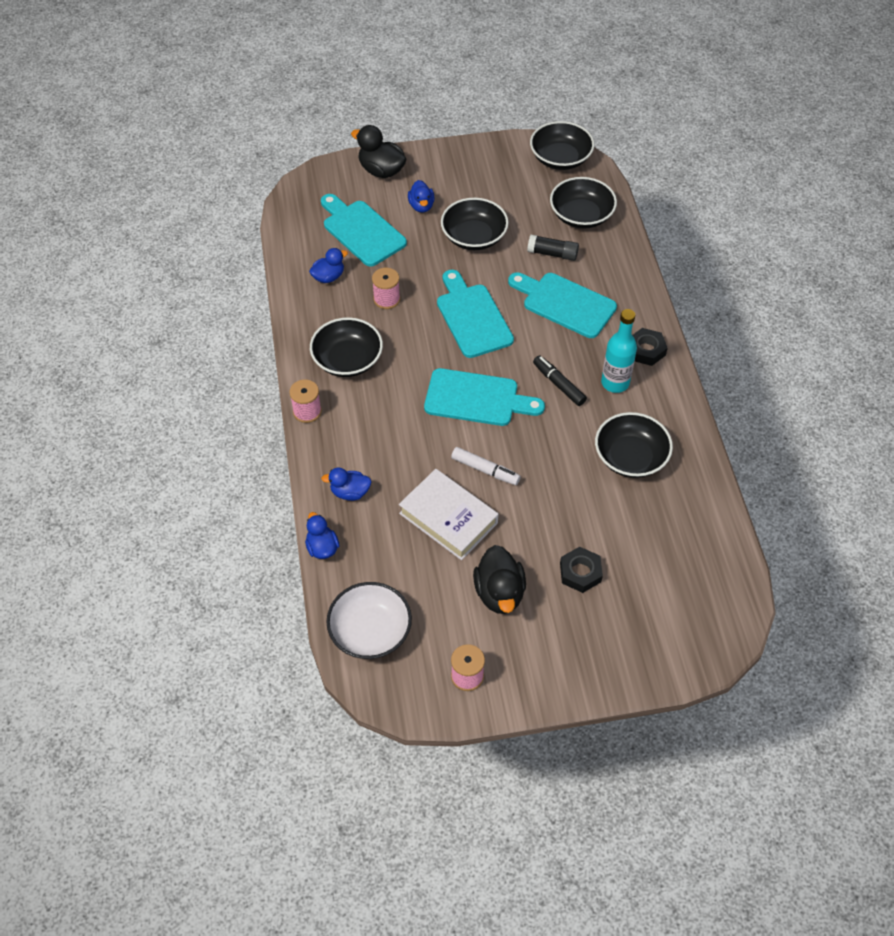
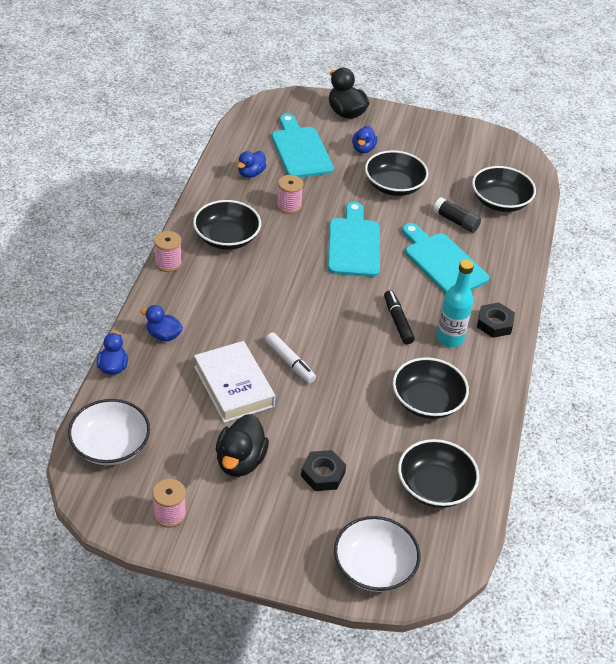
camera: 20 degrees right, 10 degrees down
blue duck [309,248,348,283] -> blue duck turned 135 degrees clockwise [237,151,267,178]
turquoise cutting board [424,368,545,426] -> none
black bowl [530,121,594,170] -> black bowl moved to [398,439,479,508]
none -> white bowl [334,516,420,592]

